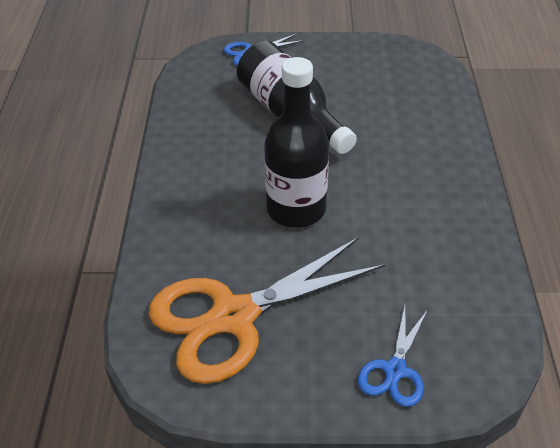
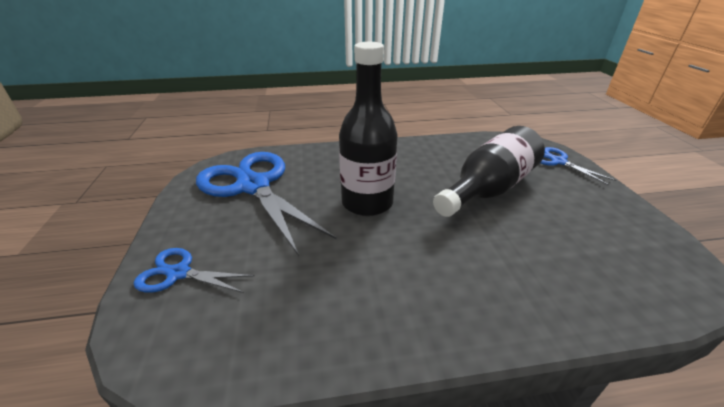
camera: 80 degrees right, 10 degrees down
orange scissors [148,237,385,384] -> blue scissors [196,152,337,256]

